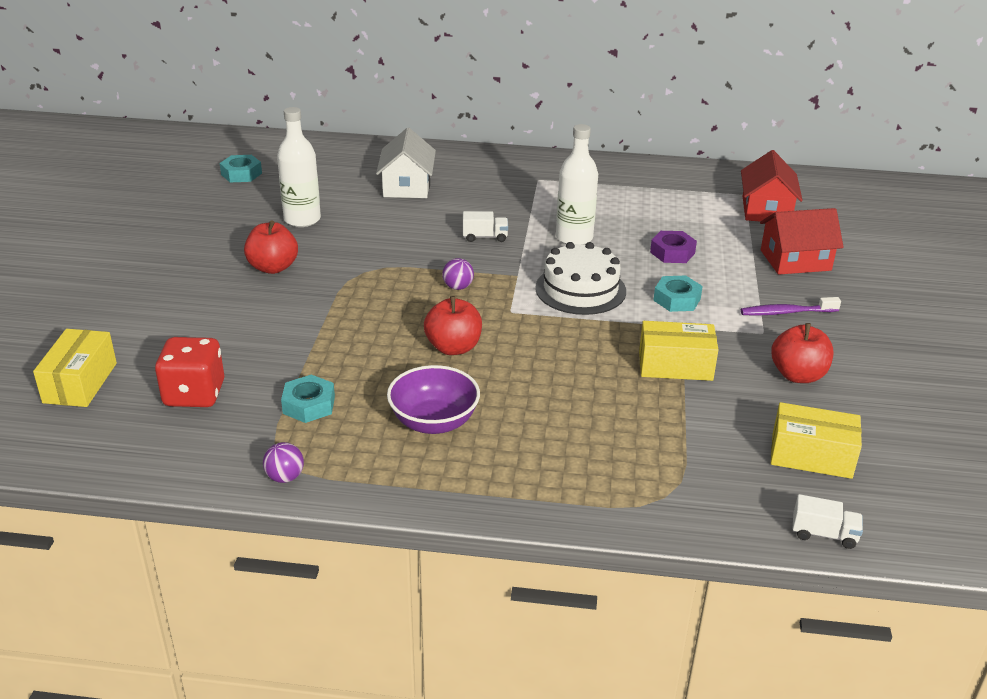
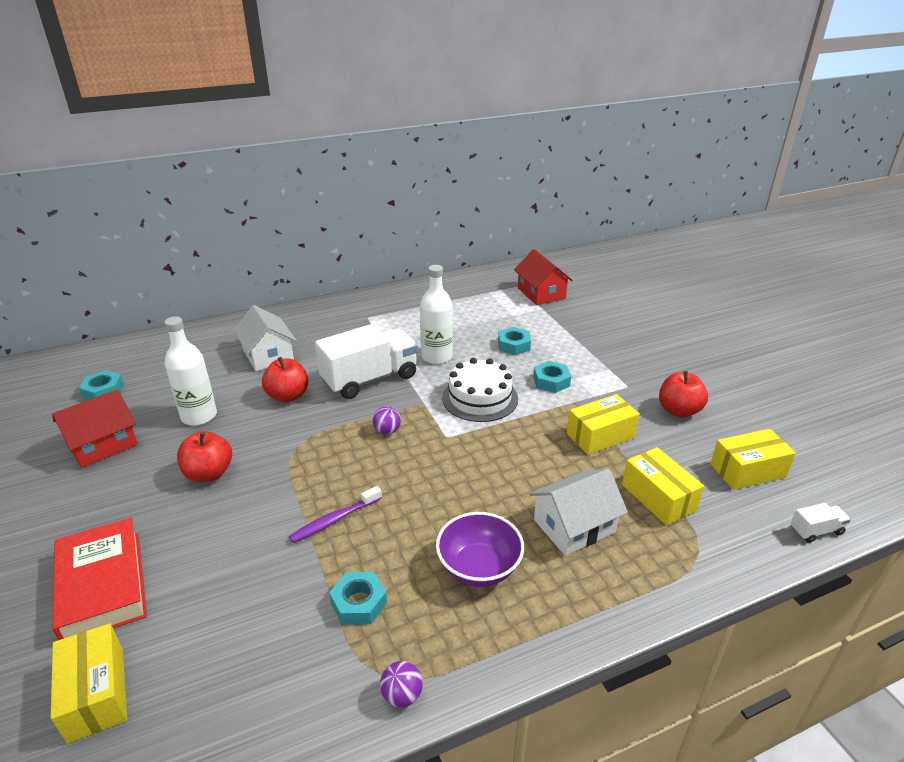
camera: 30 degrees left, 0 degrees up
red dice [155,337,224,407] -> none
red apple [424,296,482,355] -> red apple moved to [262,357,308,402]
white truck [463,211,508,242] -> white truck [315,324,418,399], size x2.37
purple nut [650,231,697,263] -> turquoise nut [498,327,531,355]
purple toothbrush [741,297,841,316] -> purple toothbrush moved to [289,486,382,543]
red house [760,208,844,275] -> red house moved to [52,389,138,468]
none -> red book [52,518,147,640]
none -> white house [530,469,628,556]
none -> yellow box [622,447,704,526]

